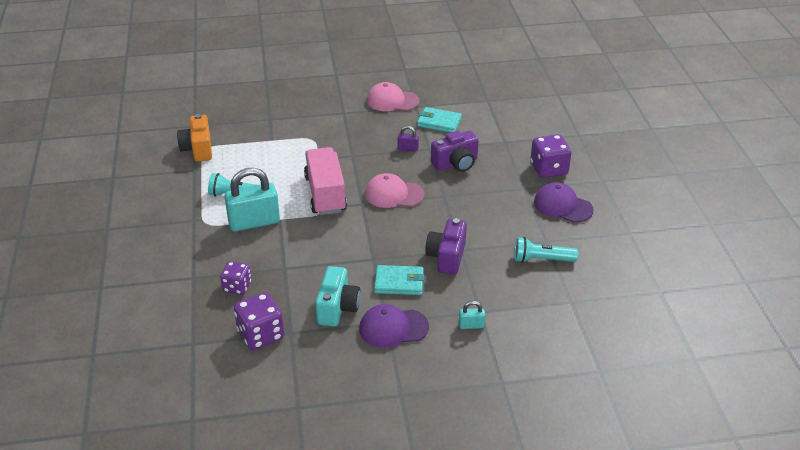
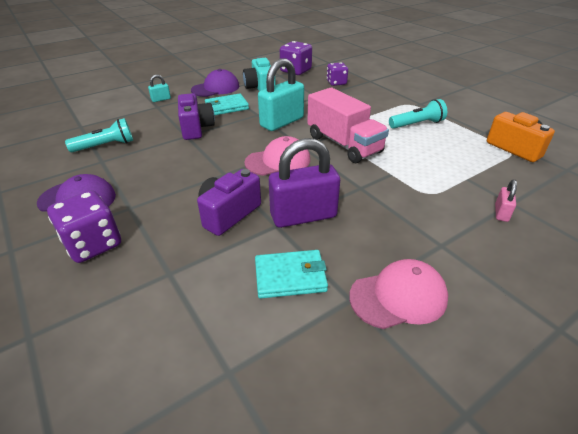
camera: 155 degrees right, 0 degrees up
turquoise padlock [224,168,280,232] -> turquoise padlock moved to [258,58,304,131]
purple padlock [398,126,419,152] -> purple padlock [269,138,340,228], size x2.23
none -> pink padlock [495,179,517,222]

